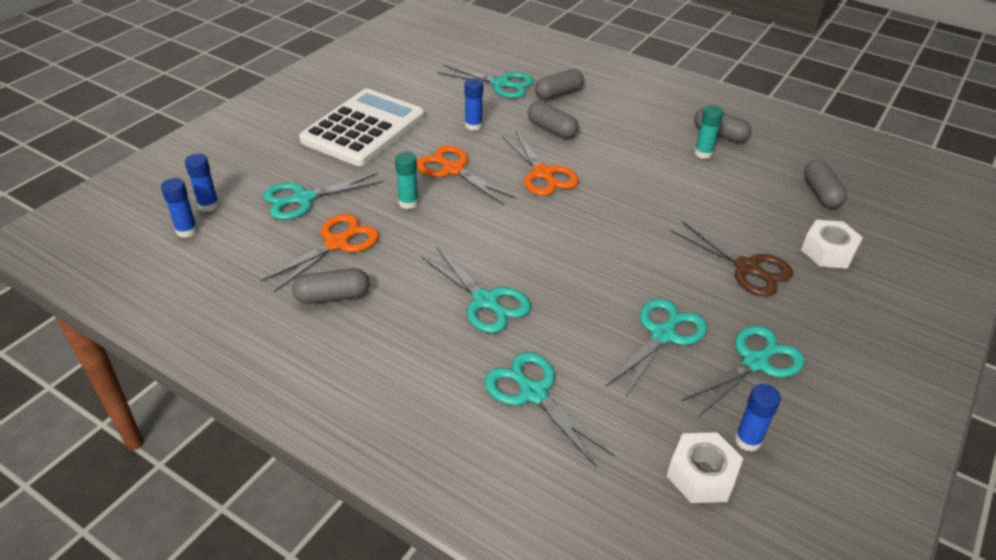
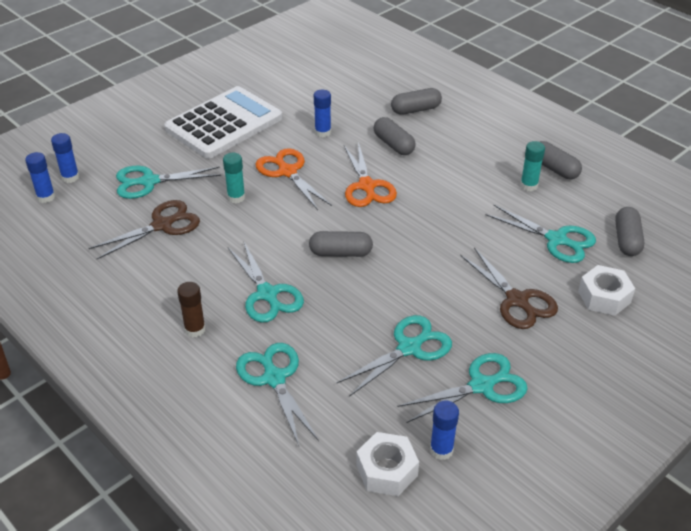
camera: 15 degrees right, 0 degrees up
orange scissors [261,214,379,292] -> brown scissors [89,200,200,259]
grey capsule [292,268,370,304] -> grey capsule moved to [309,231,373,257]
turquoise scissors [437,65,534,98] -> turquoise scissors moved to [485,205,596,263]
none -> brown glue stick [177,282,206,338]

